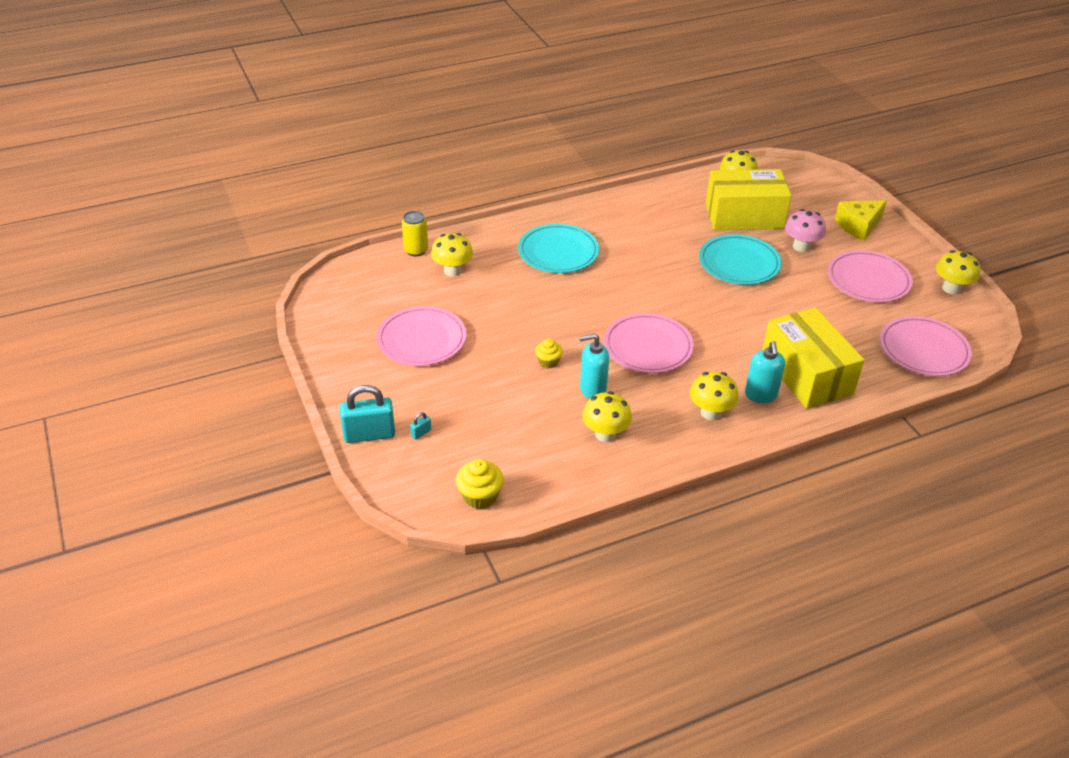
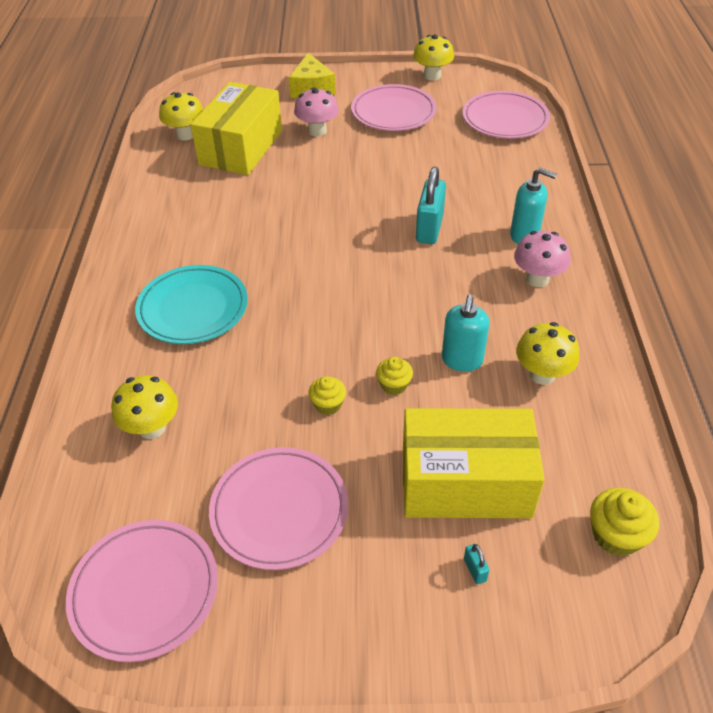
camera: 65 degrees left, 5 degrees up
turquoise padlock [340,385,395,443] -> turquoise padlock moved to [416,167,446,244]
yellow can [402,211,428,256] -> none
pink plate [604,313,694,373] -> pink plate moved to [66,520,218,662]
yellow mushroom [690,371,738,420] -> pink mushroom [514,231,570,287]
turquoise plate [699,234,782,285] -> none
yellow box [762,308,864,409] -> yellow box moved to [403,408,545,518]
none -> yellow cupcake [308,376,346,415]

